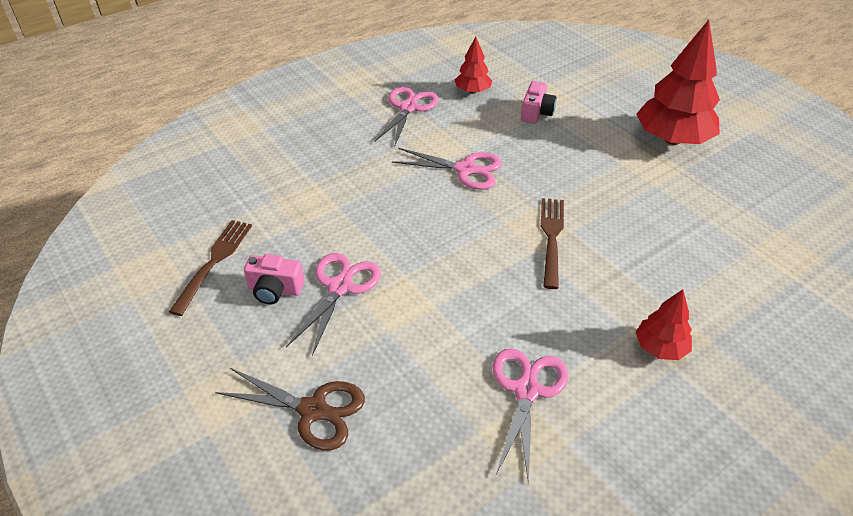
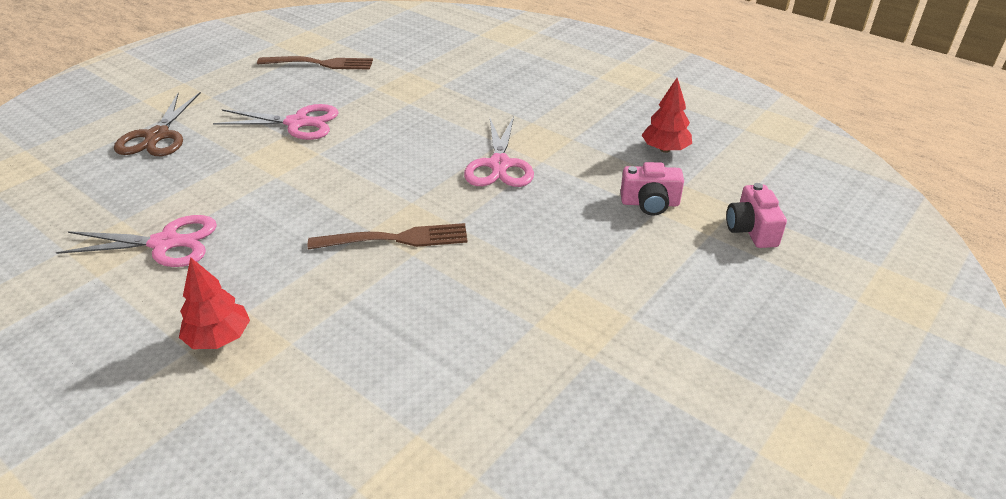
camera: 75 degrees right, 5 degrees down
pink camera [244,254,304,305] -> pink camera moved to [726,183,787,248]
pink scissors [375,87,439,147] -> none
red tree [636,20,720,145] -> none

